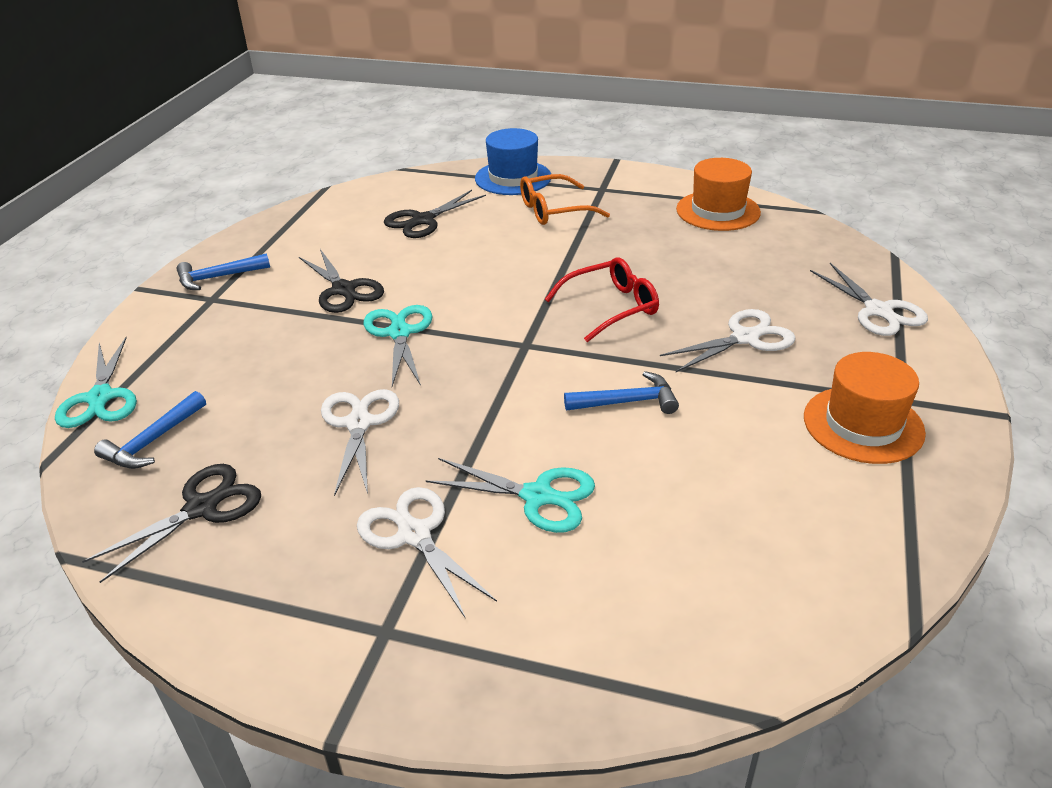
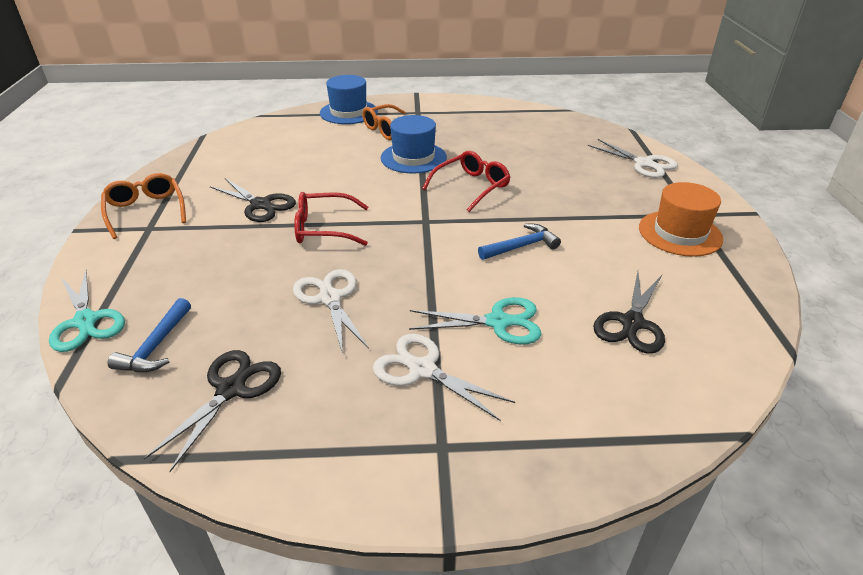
camera: 20 degrees left, 0 degrees up
blue hammer [176,253,270,290] -> orange glasses [101,173,186,239]
turquoise scissors [364,305,433,386] -> red glasses [294,192,368,246]
black scissors [384,190,486,238] -> black scissors moved to [593,272,665,354]
white scissors [660,309,795,372] -> none
orange hat [676,158,761,231] -> none
none -> blue hat [381,115,447,173]

